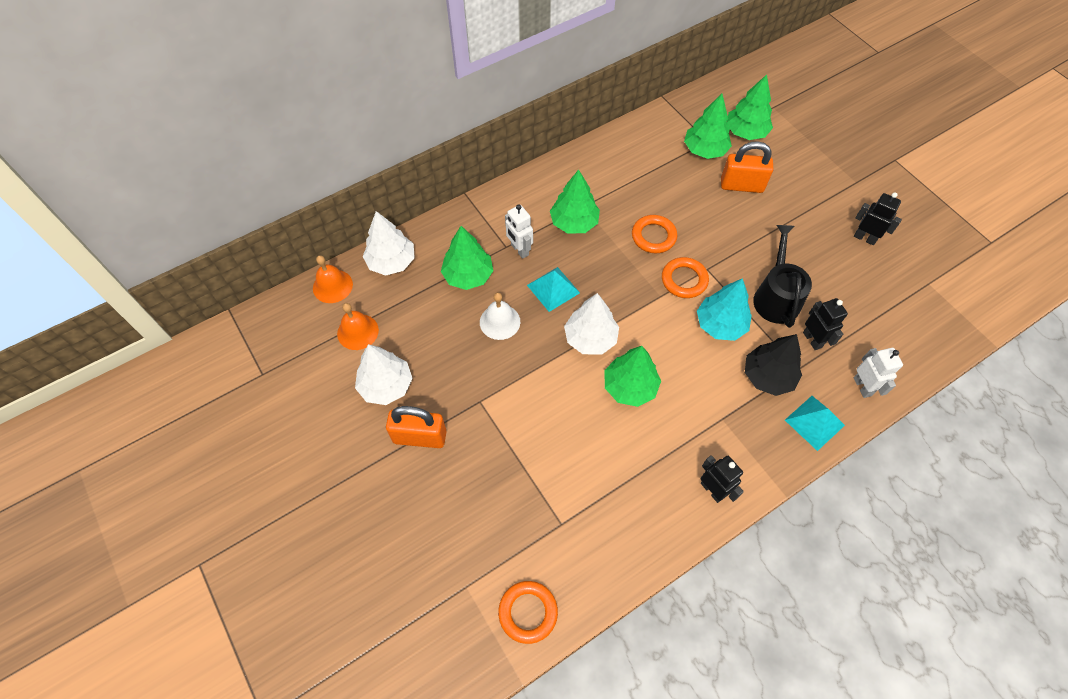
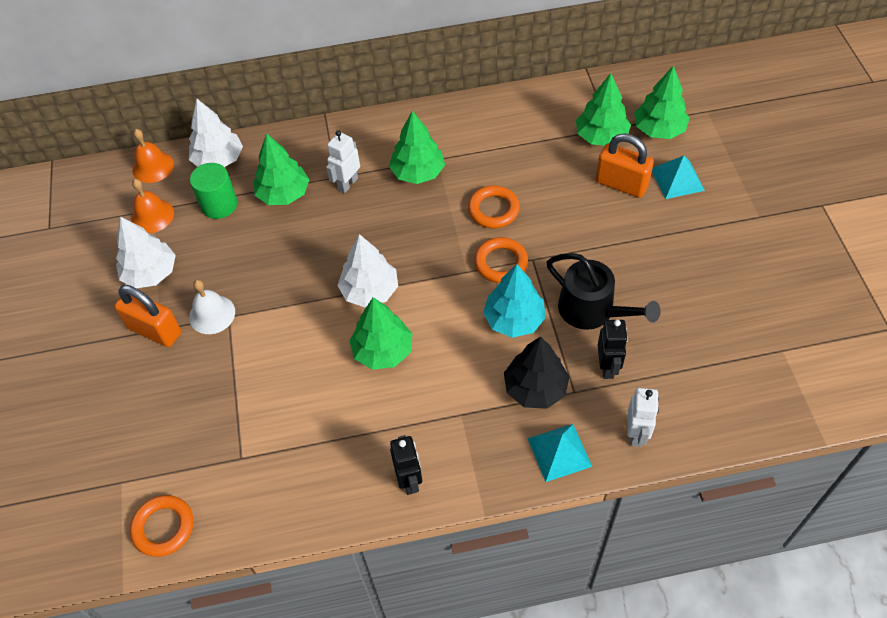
camera: 25 degrees right, 5 degrees down
white bell [480,293,520,340] -> white bell moved to [189,280,235,334]
white robot [505,204,533,259] -> white robot turned 45 degrees clockwise [326,130,360,193]
turquoise pyramid [527,267,580,312] -> turquoise pyramid moved to [652,156,705,199]
black watering can [753,225,812,328] -> black watering can turned 105 degrees clockwise [547,253,661,330]
black robot [854,192,902,245] -> none
none -> green cylinder [190,163,237,219]

